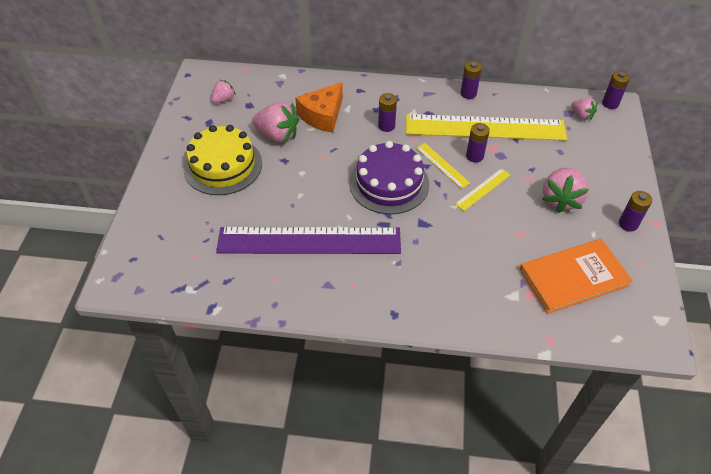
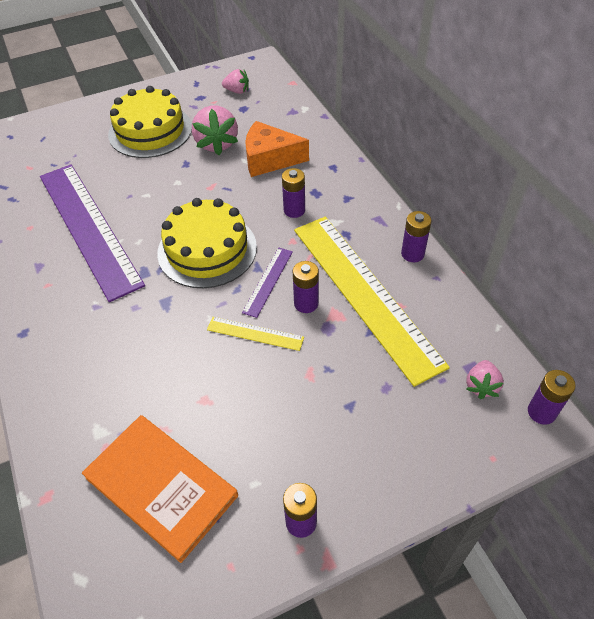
camera: 60 degrees right, 0 degrees up
purple cake [349,141,429,214] -> yellow cake [157,198,257,288]
yellow ruler [416,143,470,189] -> purple ruler [242,248,293,318]
pink strawberry [542,167,589,213] -> none

